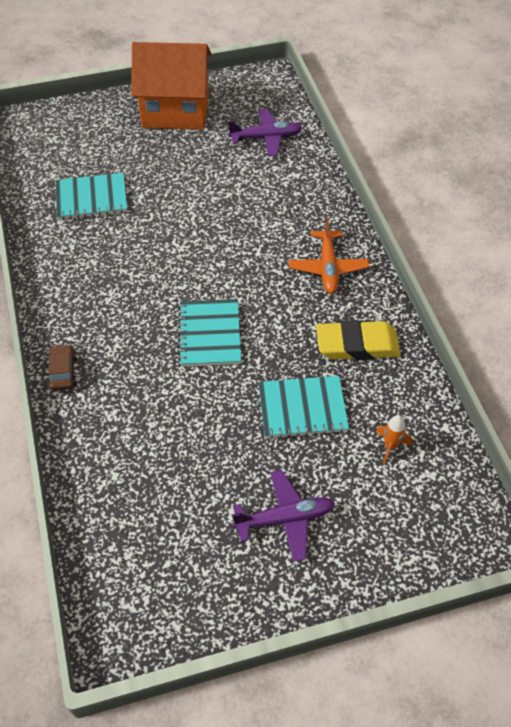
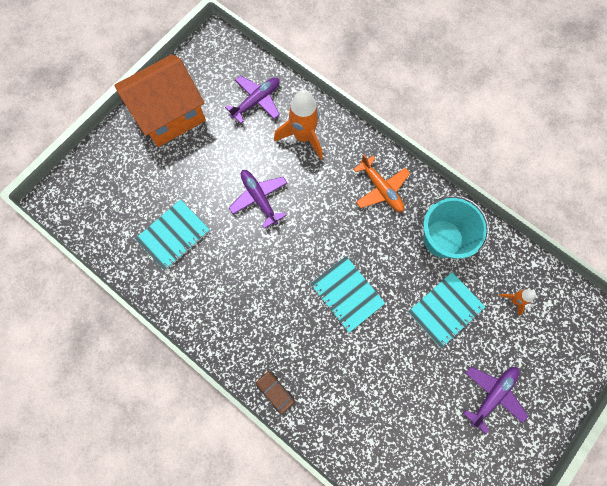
camera: 35 degrees left, 20 degrees up
yellow eraser [316,320,401,360] -> turquoise bucket [423,195,490,259]
none -> purple plane [229,170,287,228]
none -> orange rocket [274,90,323,160]

